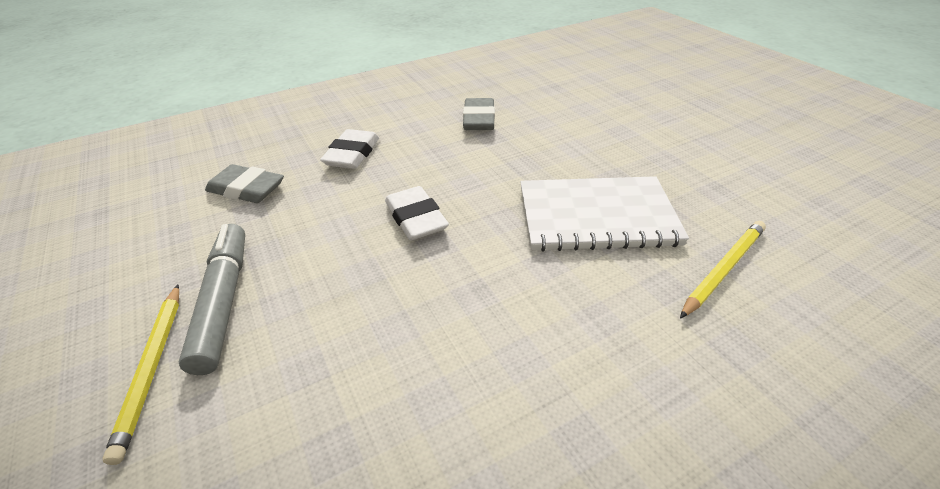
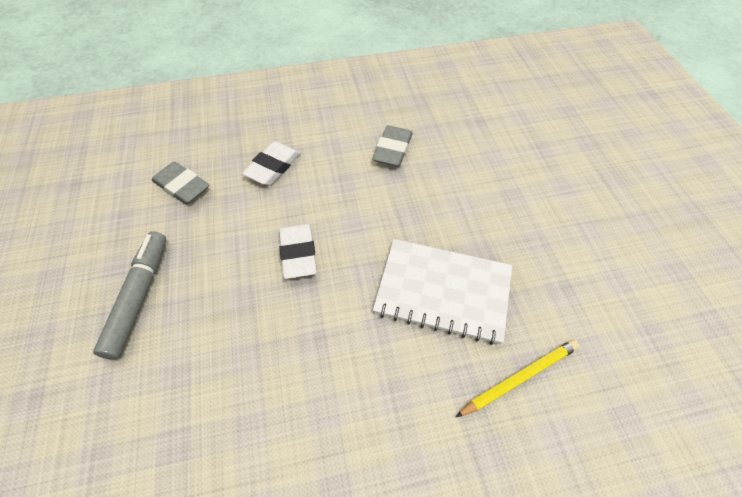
camera: 15 degrees right, 15 degrees up
yellow pencil [102,284,179,465] -> none

